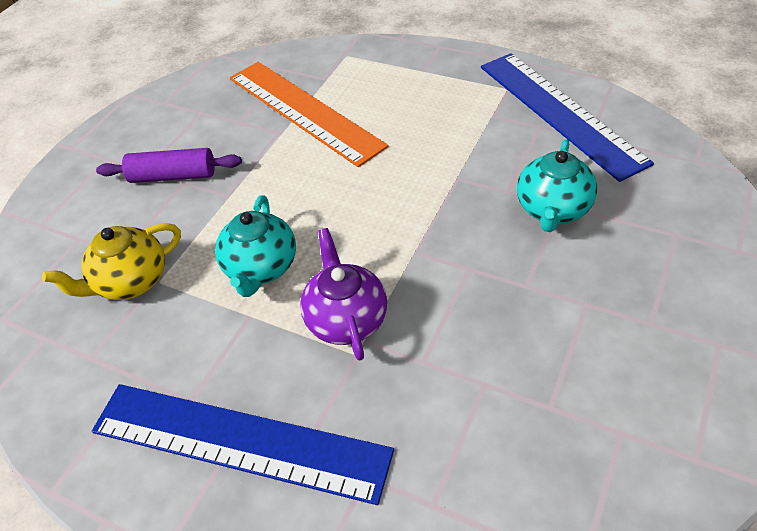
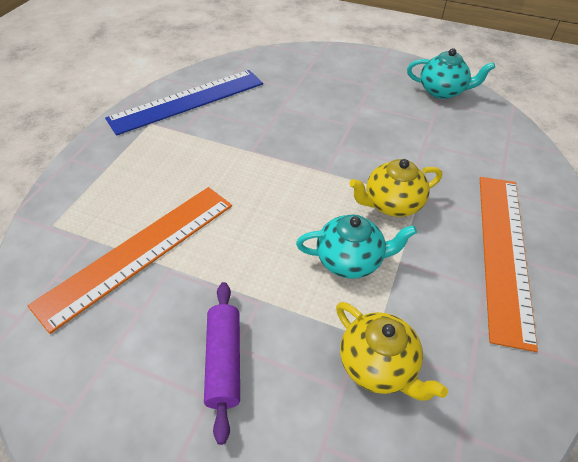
camera: 100 degrees left, 0 degrees up
blue ruler [92,384,394,505] -> orange ruler [480,177,538,352]
purple teapot [300,228,387,361] -> yellow teapot [349,159,442,217]
turquoise teapot [517,139,597,232] -> turquoise teapot moved to [407,48,495,99]

